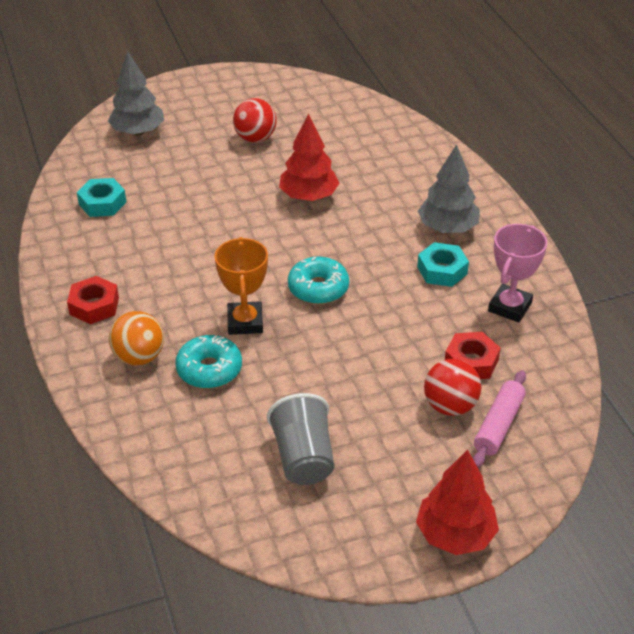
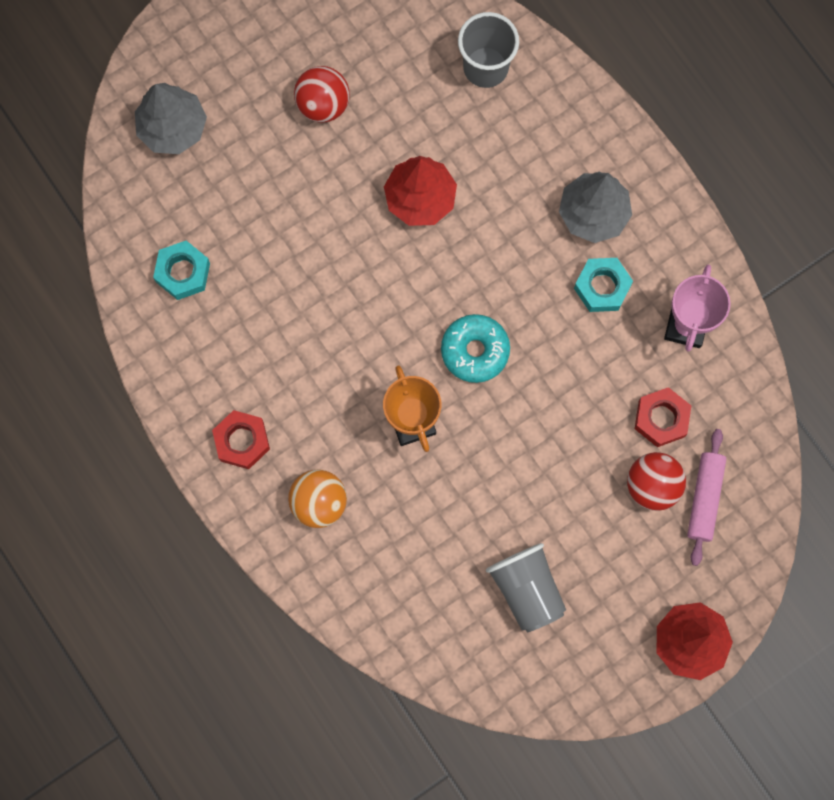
camera: 15 degrees left, 35 degrees up
turquoise donut [175,335,242,389] -> none
none -> grey cup [458,12,519,88]

